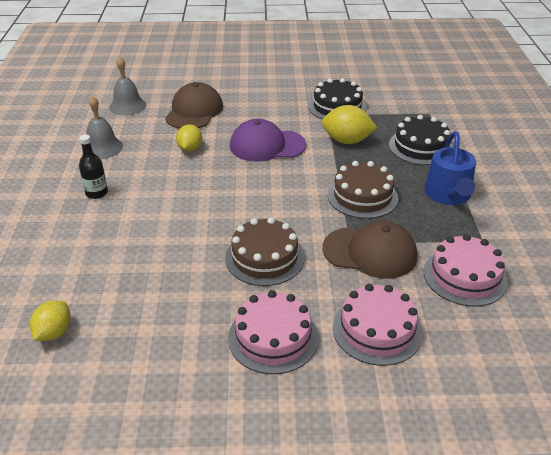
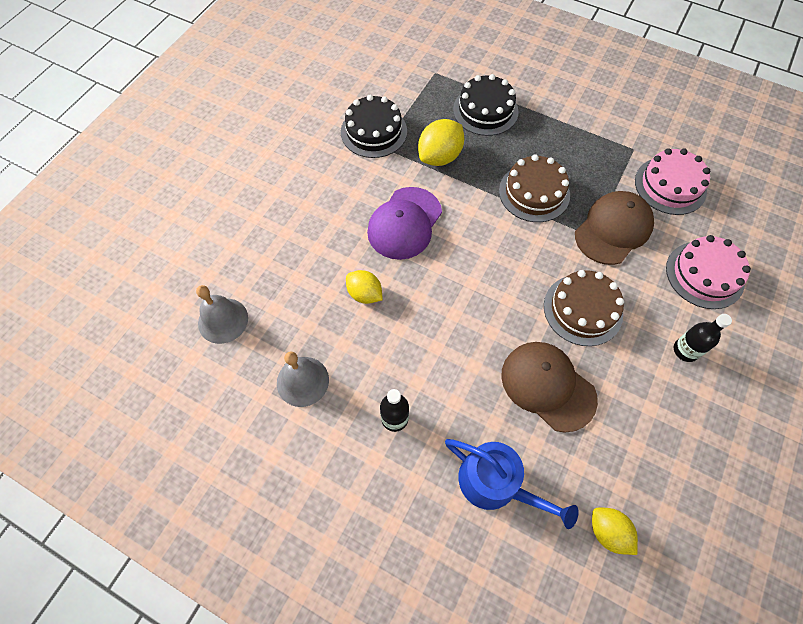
camera: 60 degrees left, 25 degrees up
brown cap [165,82,223,129] -> brown cap moved to [501,342,598,432]
pink cake [228,290,319,374] -> black bottle [674,314,732,362]
blue watering can [424,131,476,205] -> blue watering can moved to [445,439,579,529]

